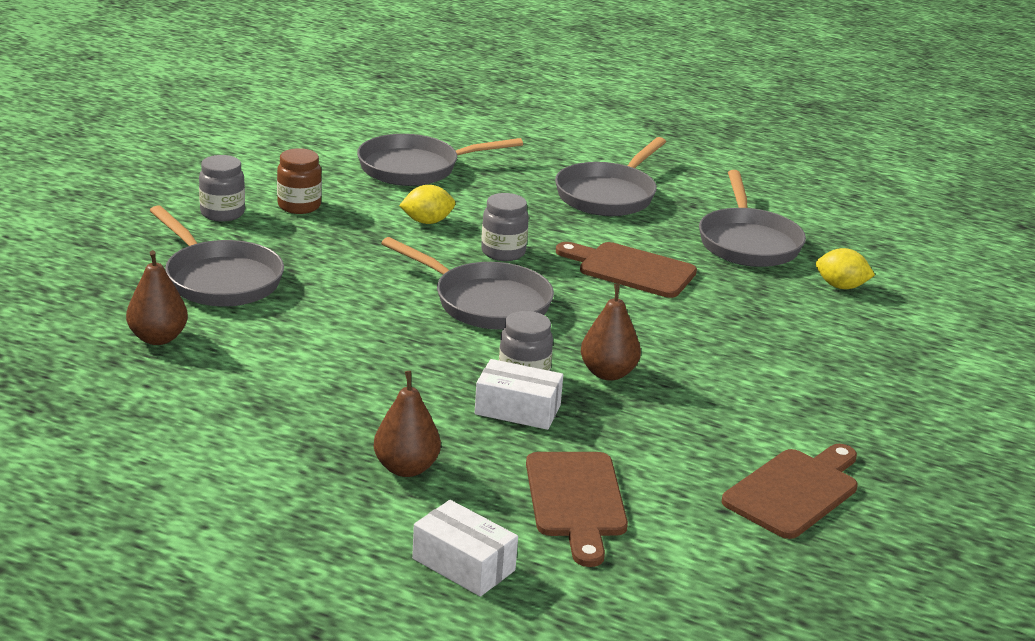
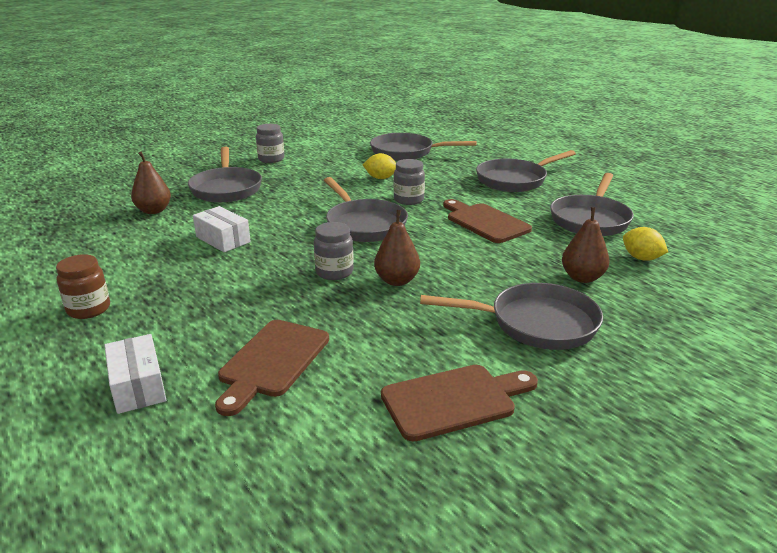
camera: 30 degrees right, 0 degrees up
brown jar [277,148,322,214] -> brown jar moved to [56,254,110,319]
brown pear [374,371,441,477] -> brown pear moved to [562,207,609,283]
white box [475,359,563,430] -> white box moved to [193,206,251,252]
none -> grey pan [420,283,603,350]

